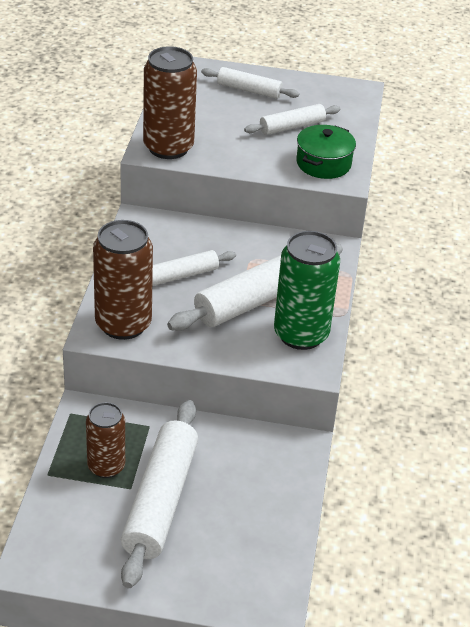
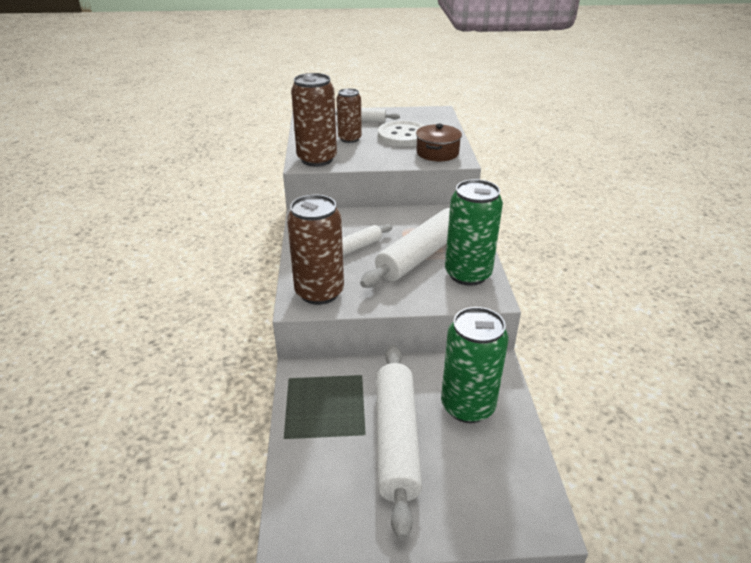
camera: 10 degrees left, 5 degrees down
brown can [86,402,125,478] -> brown can moved to [336,88,362,143]
white rolling pin [244,104,340,135] -> white button [378,121,425,147]
green pot [296,125,356,179] -> brown pot [416,124,462,161]
none -> green can [441,307,508,423]

